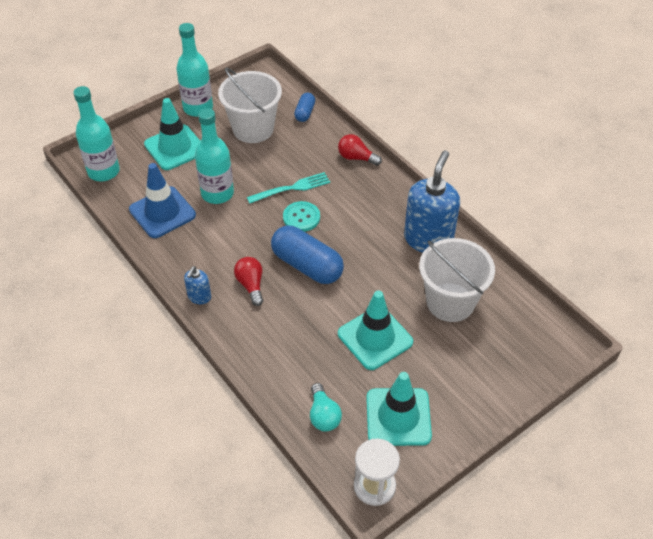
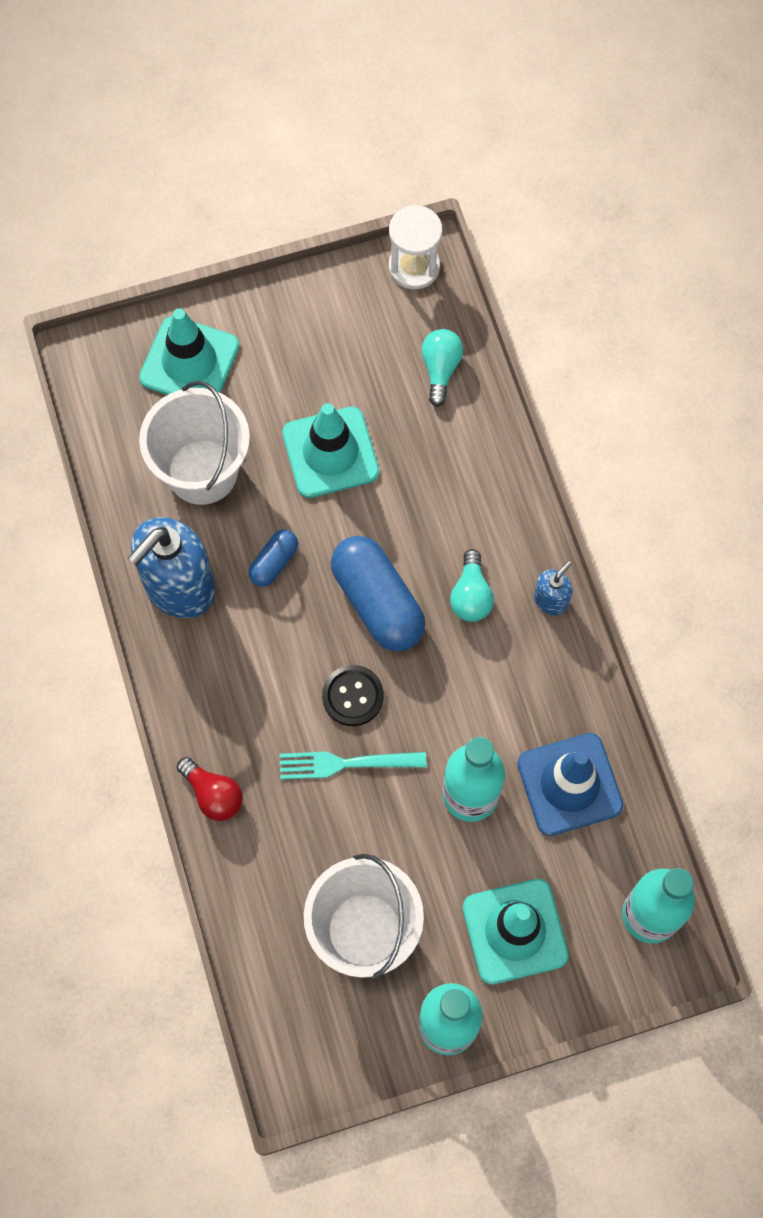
camera: 160 degrees left, 20 degrees up
red light bulb [234,257,263,306] -> turquoise light bulb [450,549,494,622]
turquoise button [283,201,320,232] -> black button [322,665,384,726]
blue capsule [294,93,315,122] -> blue capsule moved to [248,530,298,587]
turquoise traffic cone [366,372,432,446] -> turquoise traffic cone moved to [139,308,239,395]

